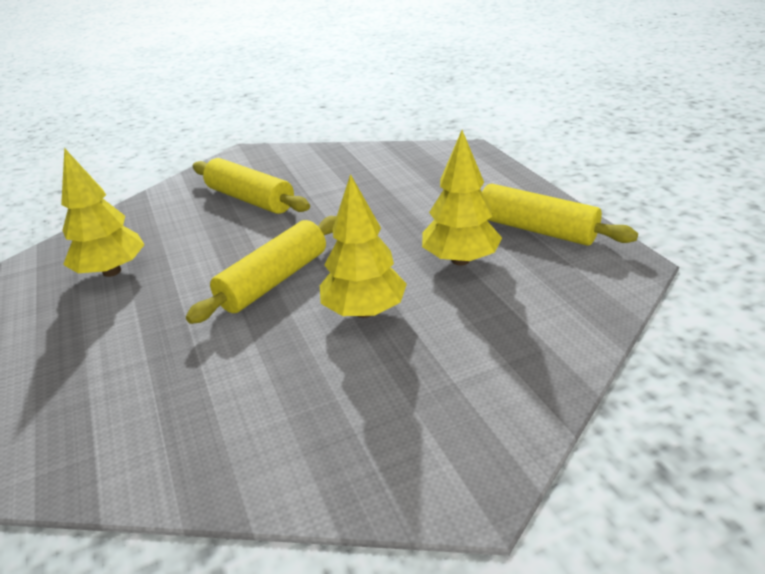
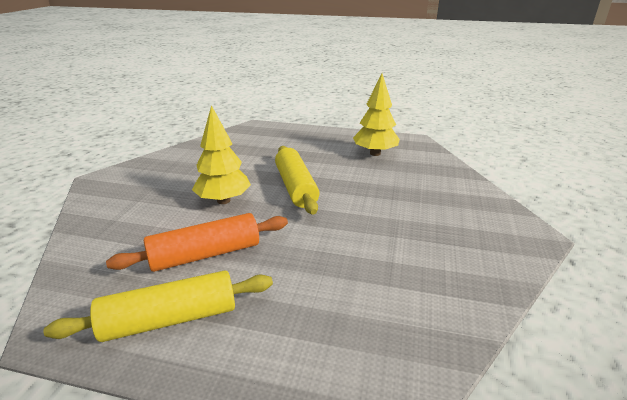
camera: 125 degrees right, 5 degrees down
yellow rolling pin [193,158,310,214] -> none
yellow tree [422,130,502,265] -> orange rolling pin [106,213,288,272]

